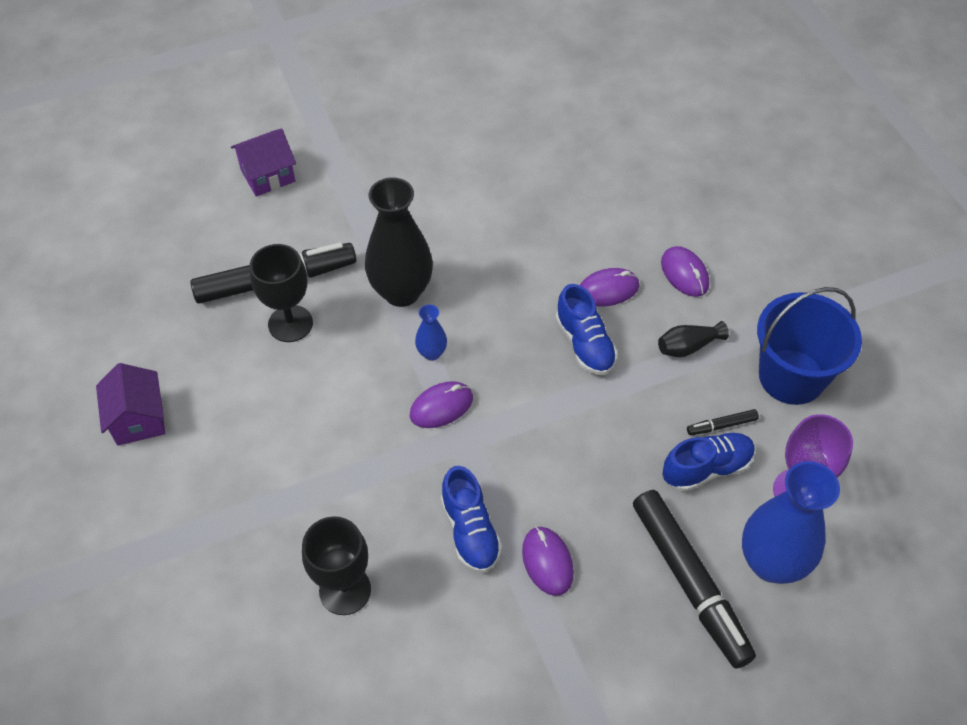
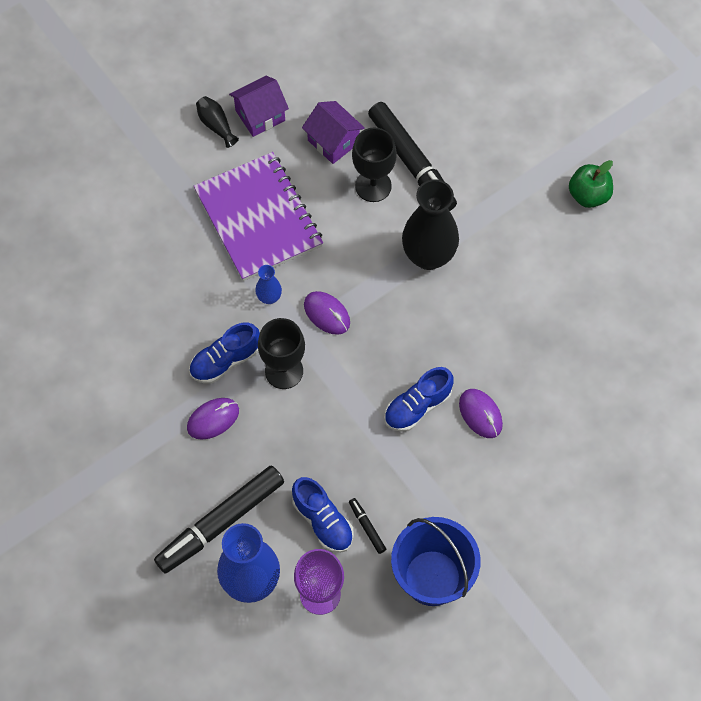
camera: 75 degrees right, 10 degrees up
purple house [231,129,296,197] -> purple house moved to [302,101,365,164]
black goblet [302,516,371,615] -> black goblet moved to [258,318,305,389]
blue vase [415,304,447,361] -> blue vase moved to [255,265,282,304]
black vase [658,321,729,357] -> black vase moved to [196,96,239,148]
purple mouse [661,246,709,297] -> none
none -> purple notebook [194,152,323,281]
none -> green apple [569,160,613,208]

